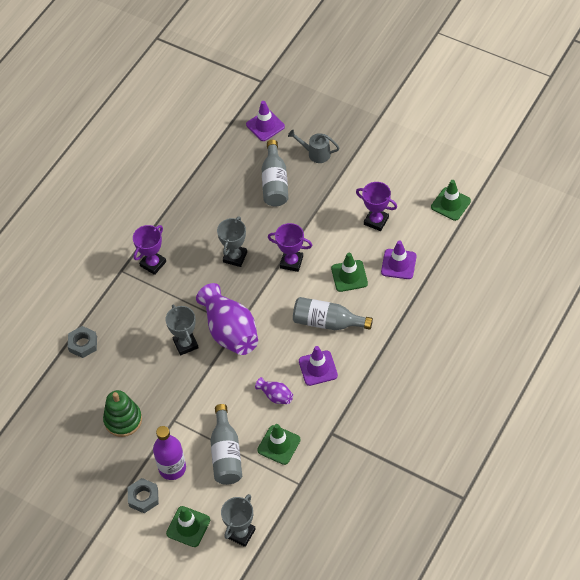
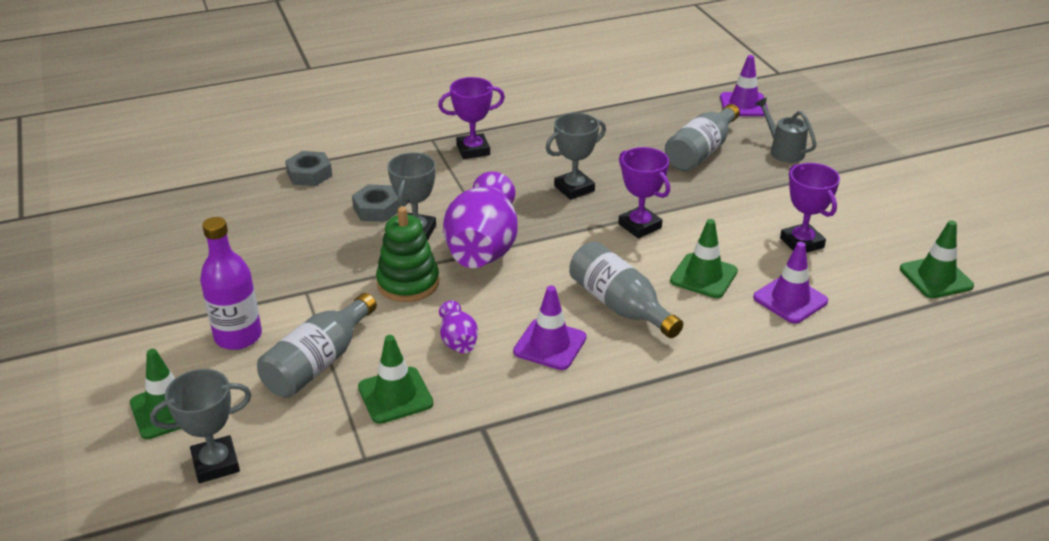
camera: 35 degrees right, 20 degrees down
green stacking toy [103,390,142,437] -> green stacking toy moved to [376,207,439,302]
grey nut [128,478,159,513] -> grey nut moved to [352,184,401,222]

